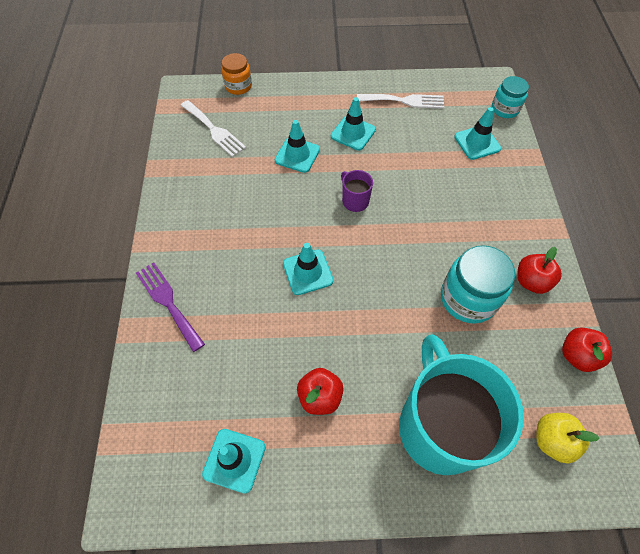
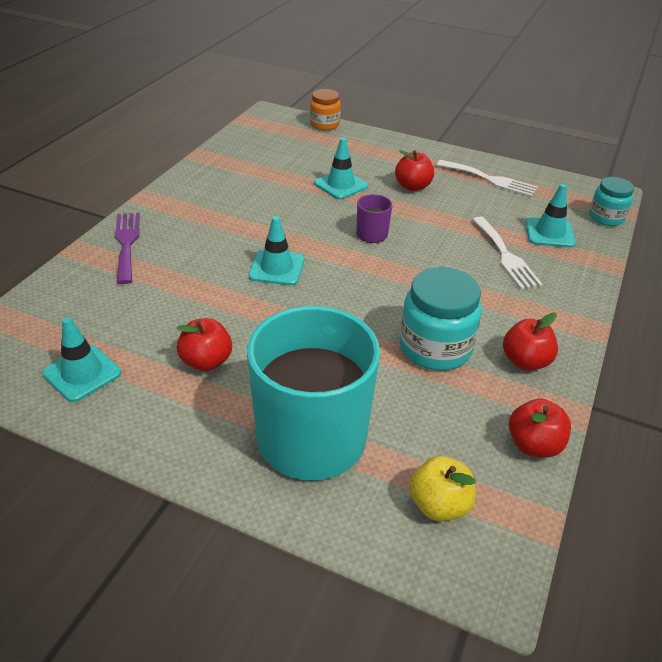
camera: 25 degrees right, 20 degrees down
white fork [180,100,246,157] -> white fork moved to [472,217,543,290]
turquoise traffic cone [331,97,376,151] -> red apple [395,150,434,191]

